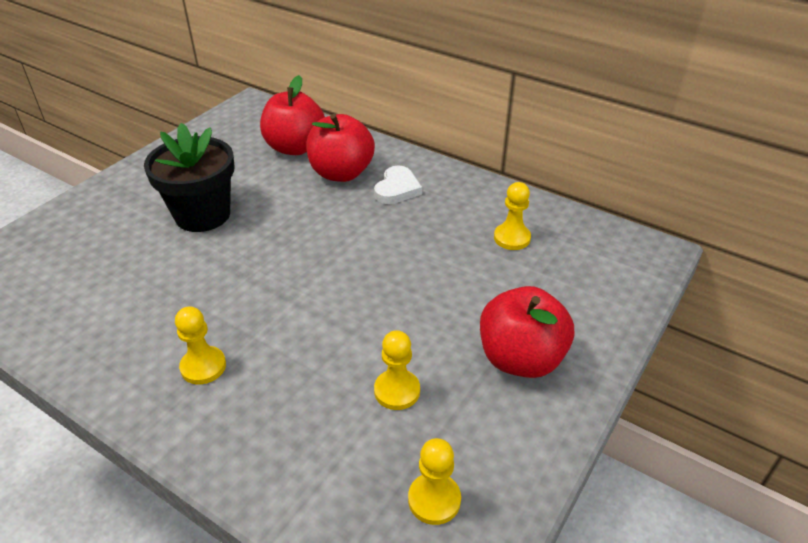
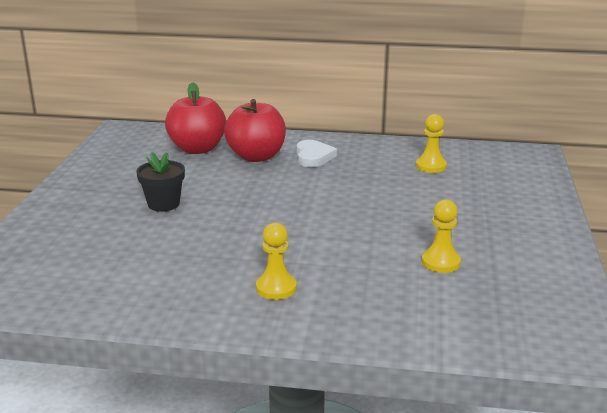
camera: 25 degrees left, 15 degrees down
black flower pot [144,123,234,232] -> black flower pot [136,152,185,212], size x0.60
yellow pawn [408,438,461,525] -> none
red apple [480,286,574,378] -> none

